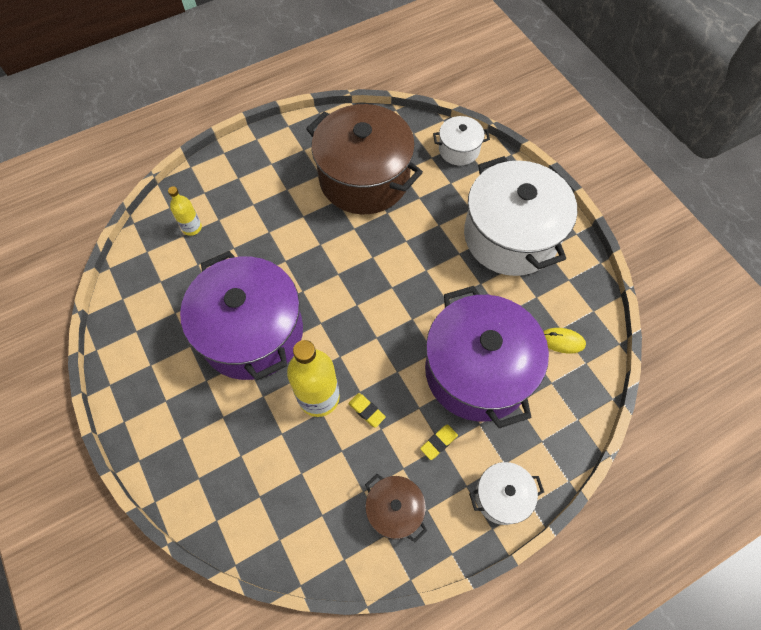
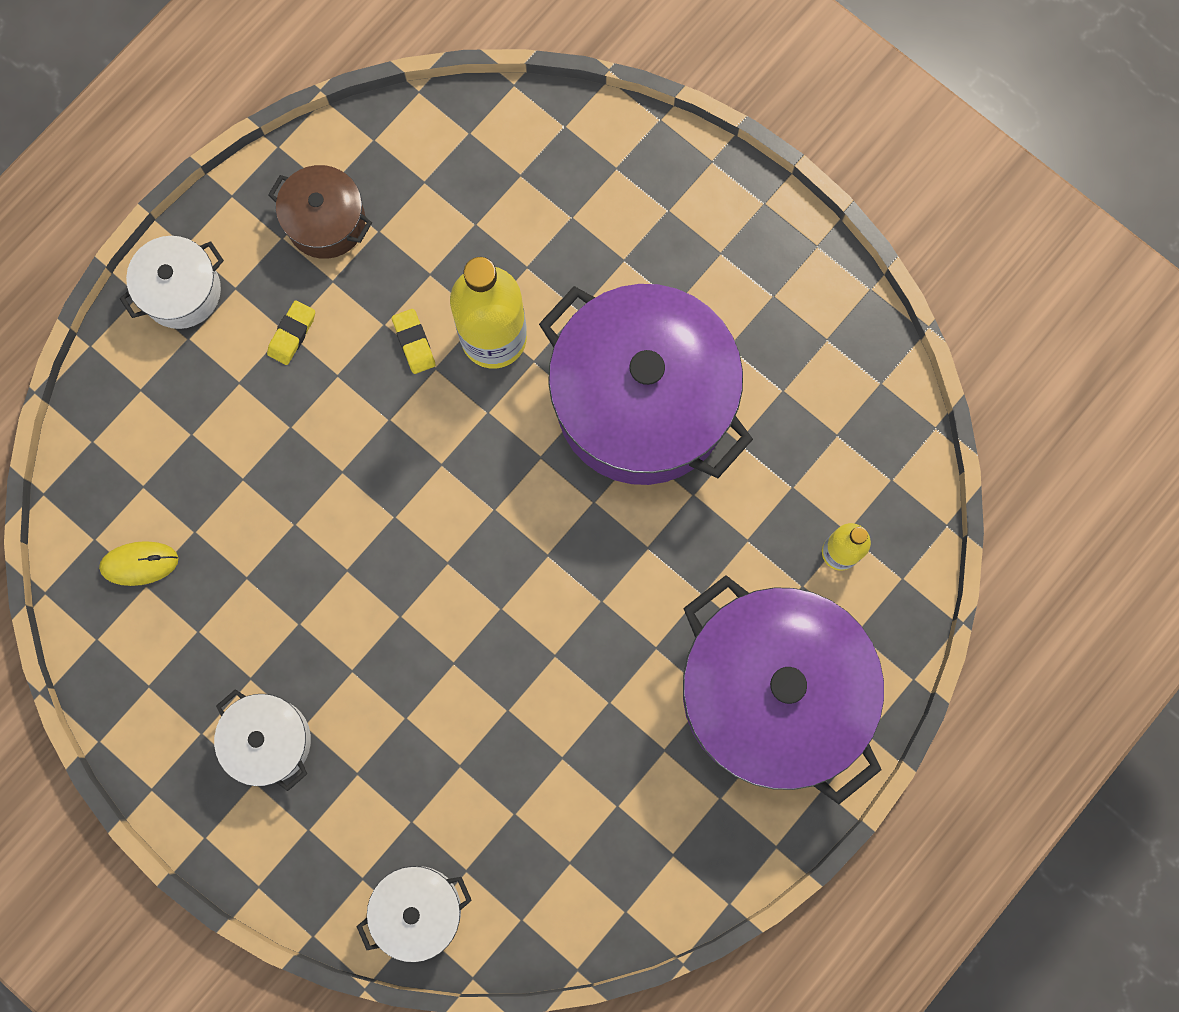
camera: 160 degrees right, 15 degrees up
brown pot [306,104,423,214] -> none
yellow eraser [348,393,386,428] -> yellow eraser turned 45 degrees clockwise [392,309,435,374]
purple pot [425,286,549,428] -> purple pot moved to [683,575,884,804]
white pot [464,156,577,276] -> white pot [214,689,311,791], size x0.47

